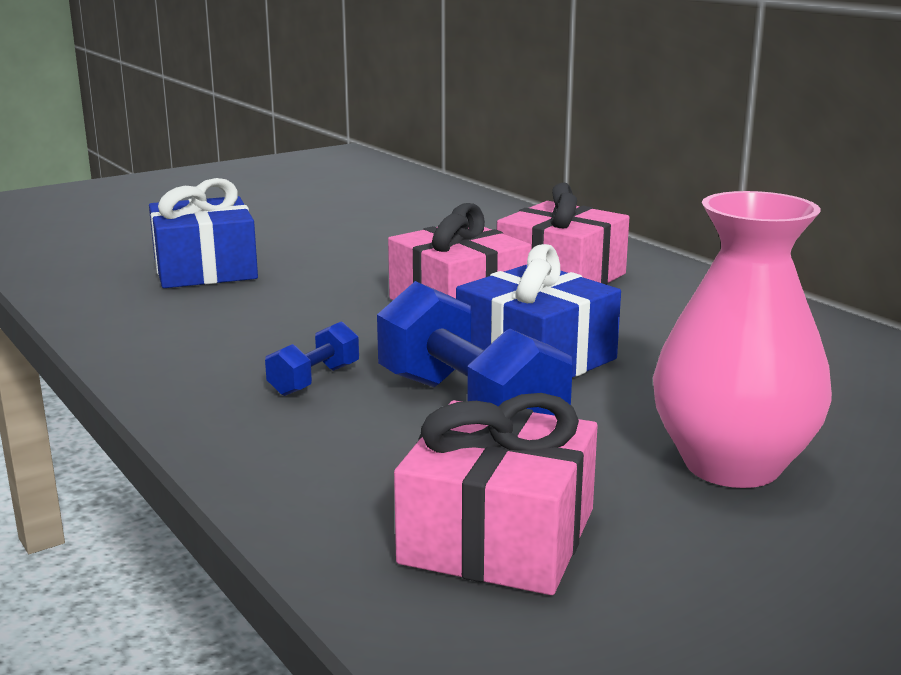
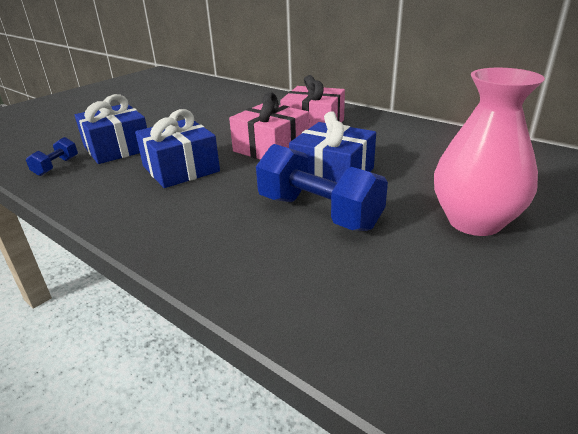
camera: 15 degrees left, 10 degrees up
blue dumbbell [265,321,359,396] -> blue dumbbell moved to [26,137,78,176]
pink gift [394,393,598,595] -> none
none -> blue gift [135,109,220,188]

